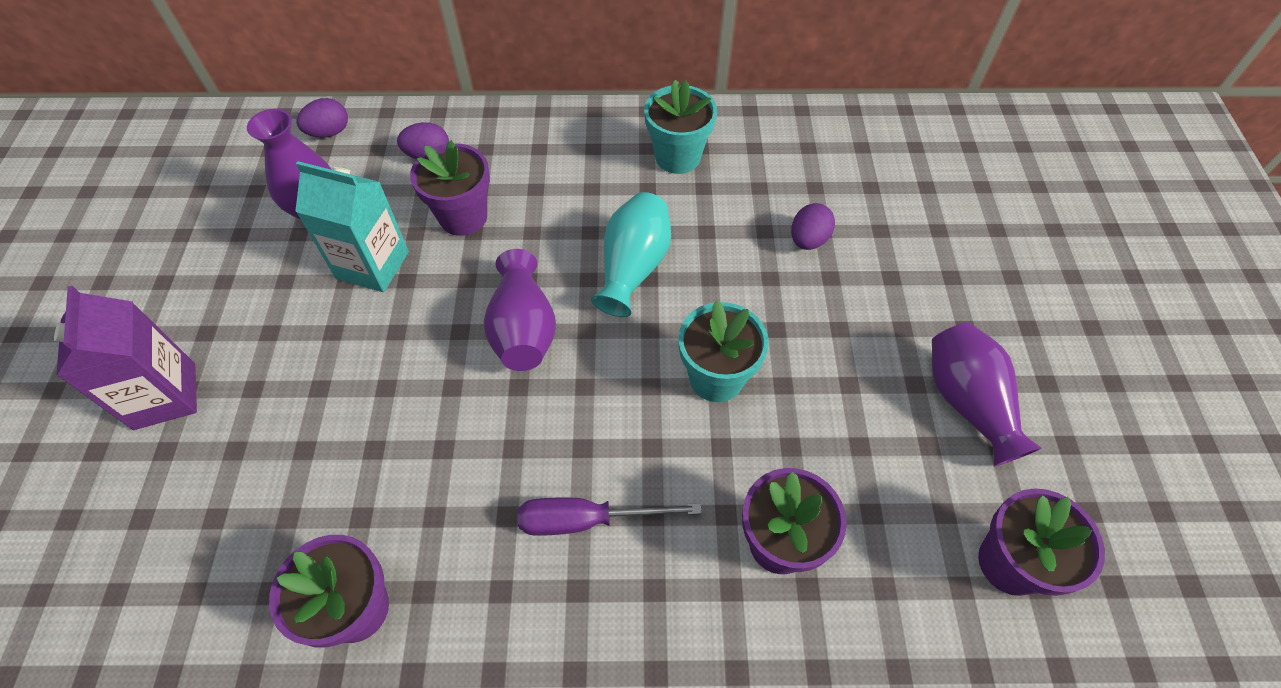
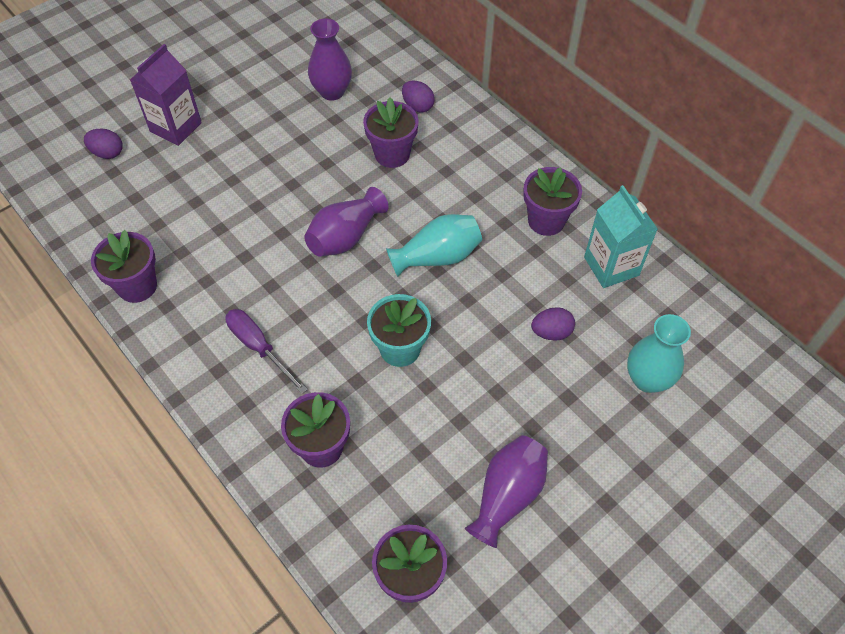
camera: 50 degrees right, 0 degrees up
turquoise carton [295,161,409,292] -> turquoise carton moved to [584,185,658,288]
purple egg [296,98,348,138] -> purple egg moved to [84,129,123,159]
turquoise flower pot [644,80,717,174] -> purple flower pot [523,167,582,236]
none -> turquoise vase [627,314,691,393]

